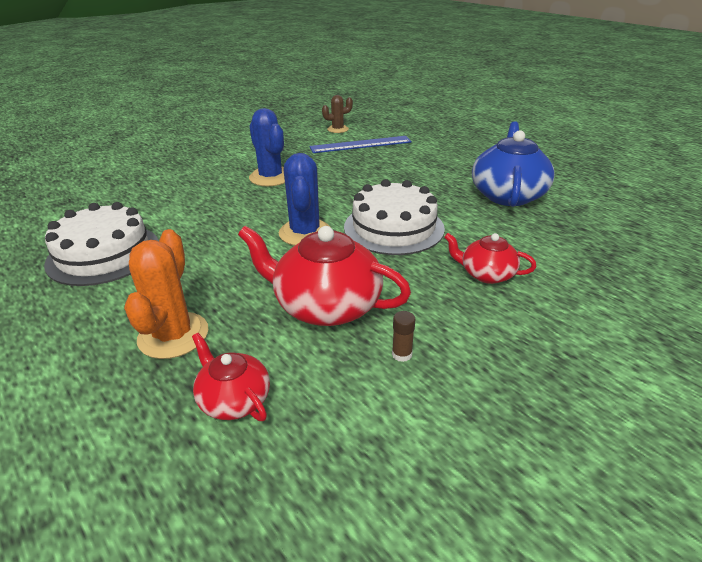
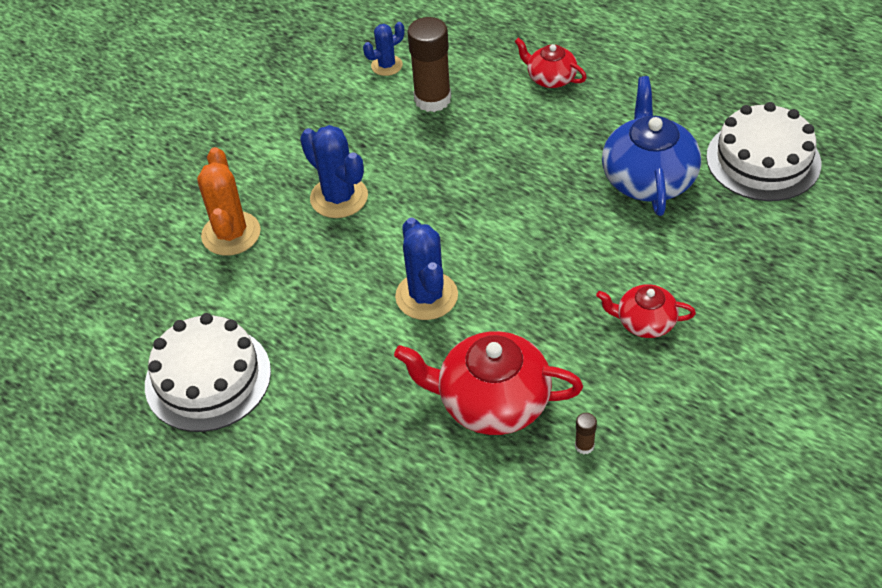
camera: 10 degrees left, 15 degrees up
orange cactus [124,229,208,359] -> orange cactus moved to [197,147,261,256]
red teapot [192,333,270,421] -> red teapot moved to [514,38,587,88]
blue ruler [310,136,412,153] -> brown glue stick [407,17,451,112]
brown cactus [322,95,353,133] -> blue cactus [363,22,404,76]
white cake [344,179,445,255] -> white cake moved to [706,102,821,201]

